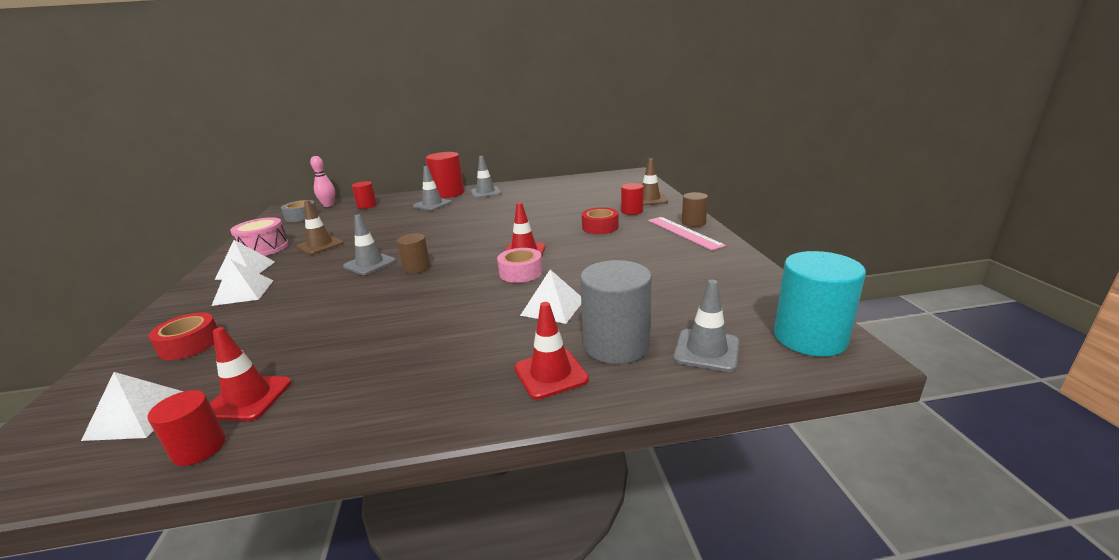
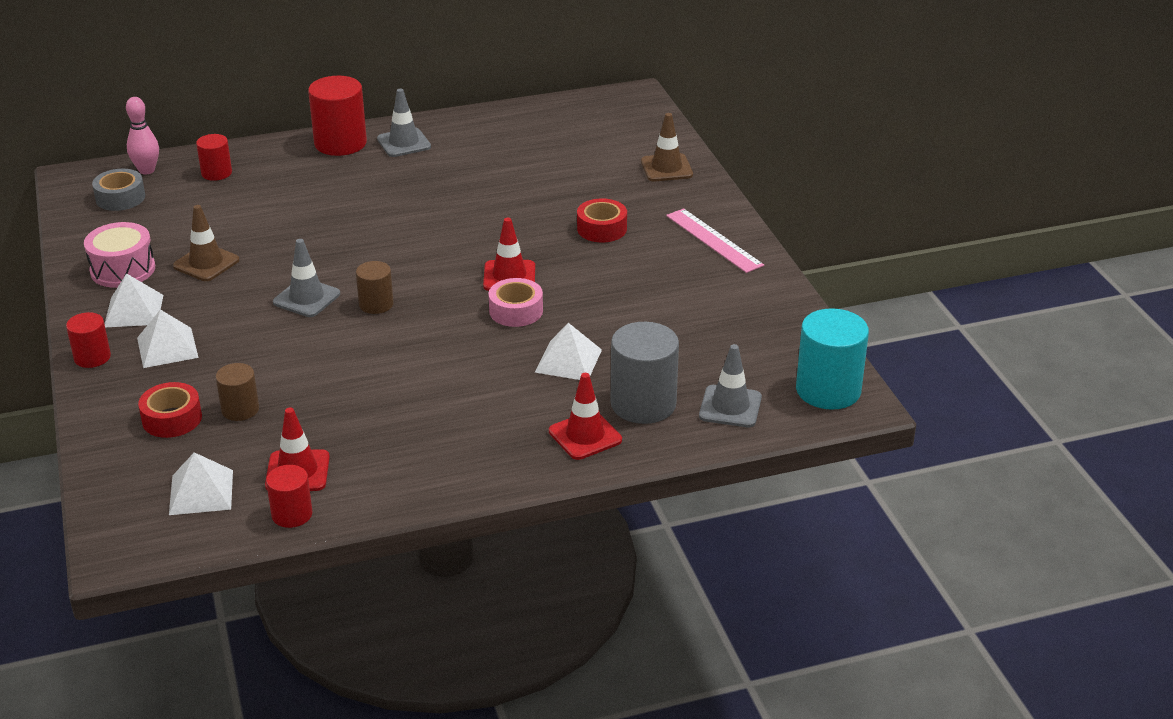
camera: 10 degrees left, 10 degrees up
grey traffic cone [413,166,452,211] -> none
red cylinder [621,183,644,215] -> red cylinder moved to [66,312,111,368]
brown cylinder [682,192,708,227] -> brown cylinder moved to [216,363,259,421]

